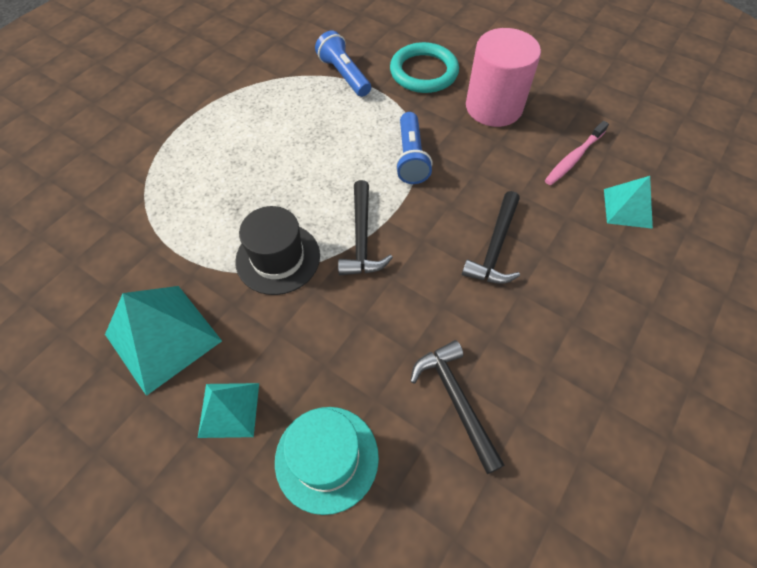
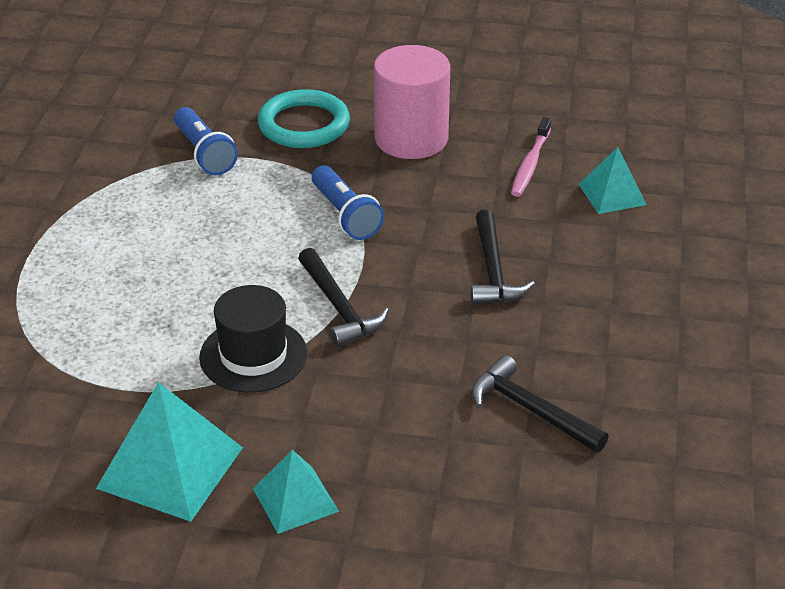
camera: 25 degrees left, 20 degrees down
turquoise hat [275,407,379,515] -> none
blue flashlight [315,30,371,97] -> blue flashlight turned 150 degrees counterclockwise [174,107,238,175]

